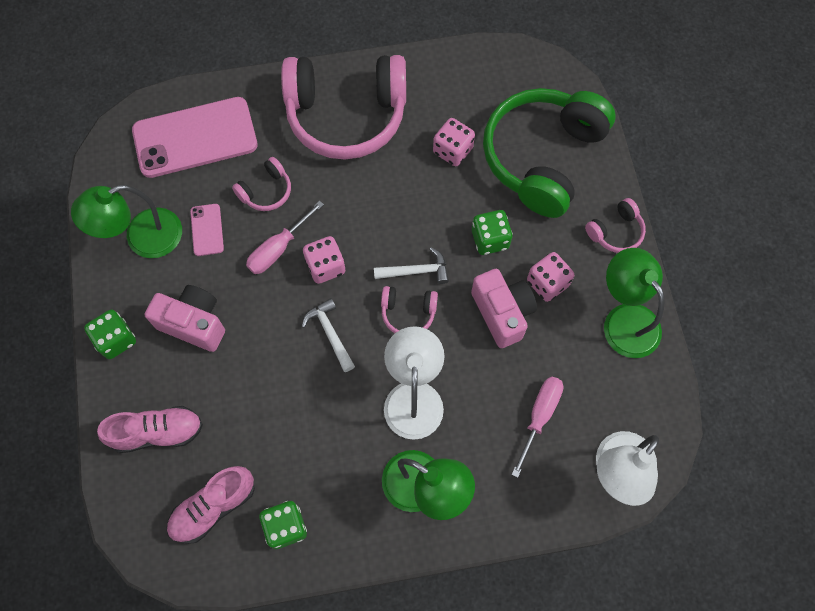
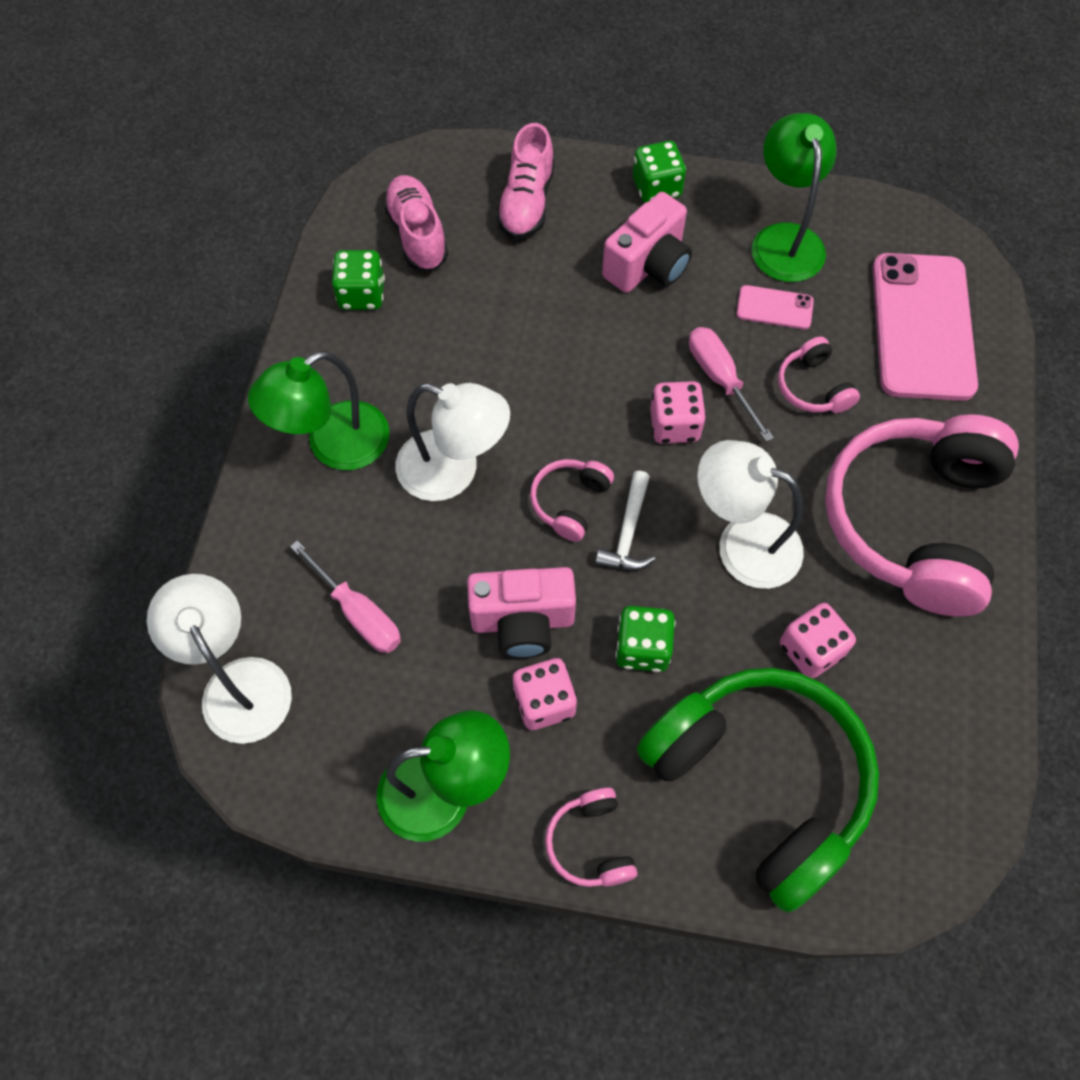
camera: 110 degrees right, 5 degrees down
white hammer [302,298,355,372] -> none
none -> white lamp [697,440,804,589]

